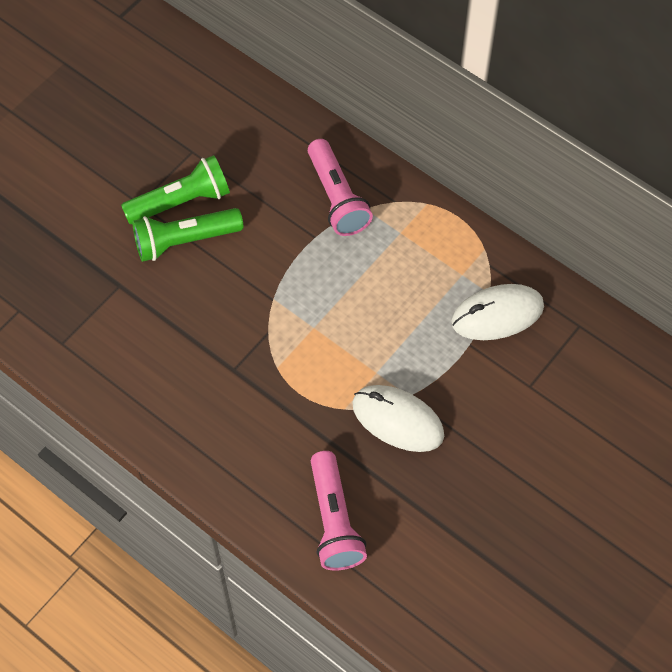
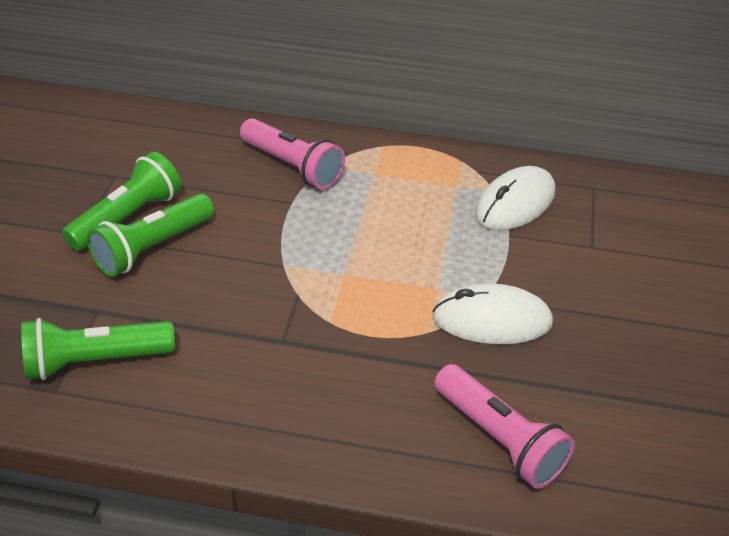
camera: 30 degrees left, 20 degrees down
none -> green flashlight [21,318,175,380]

